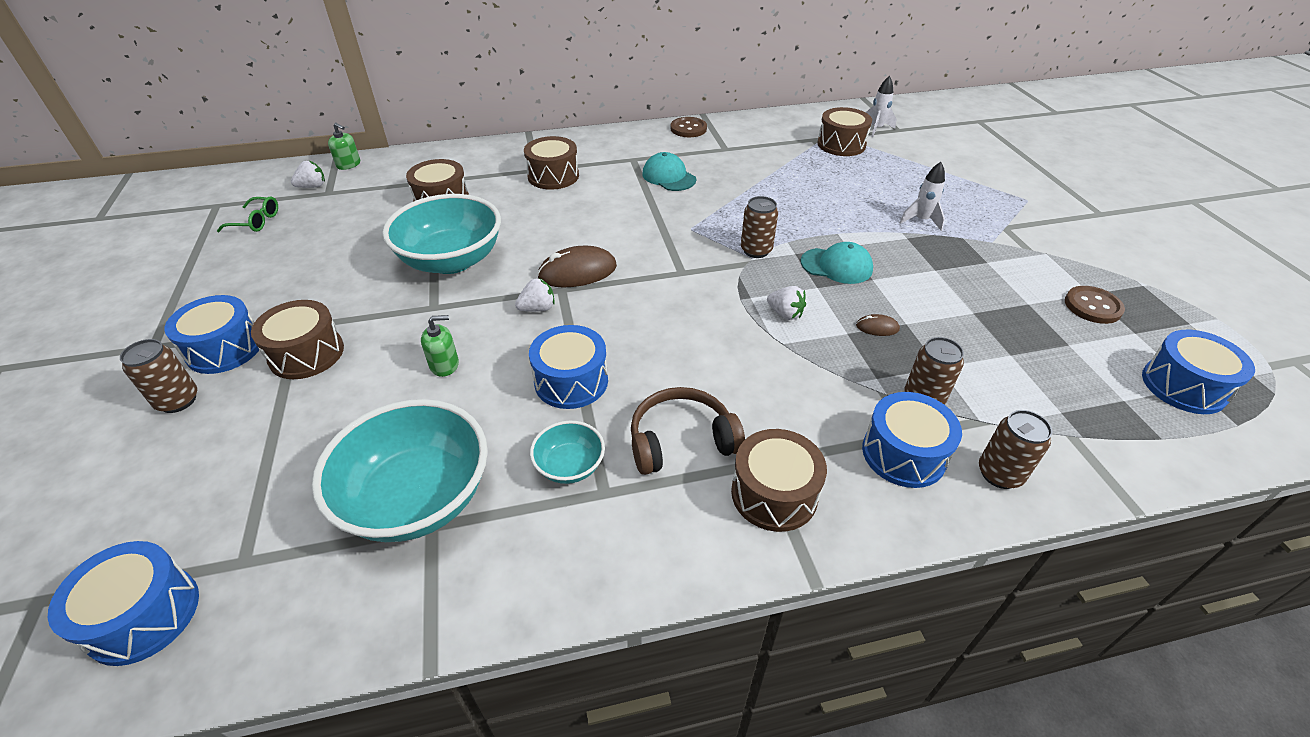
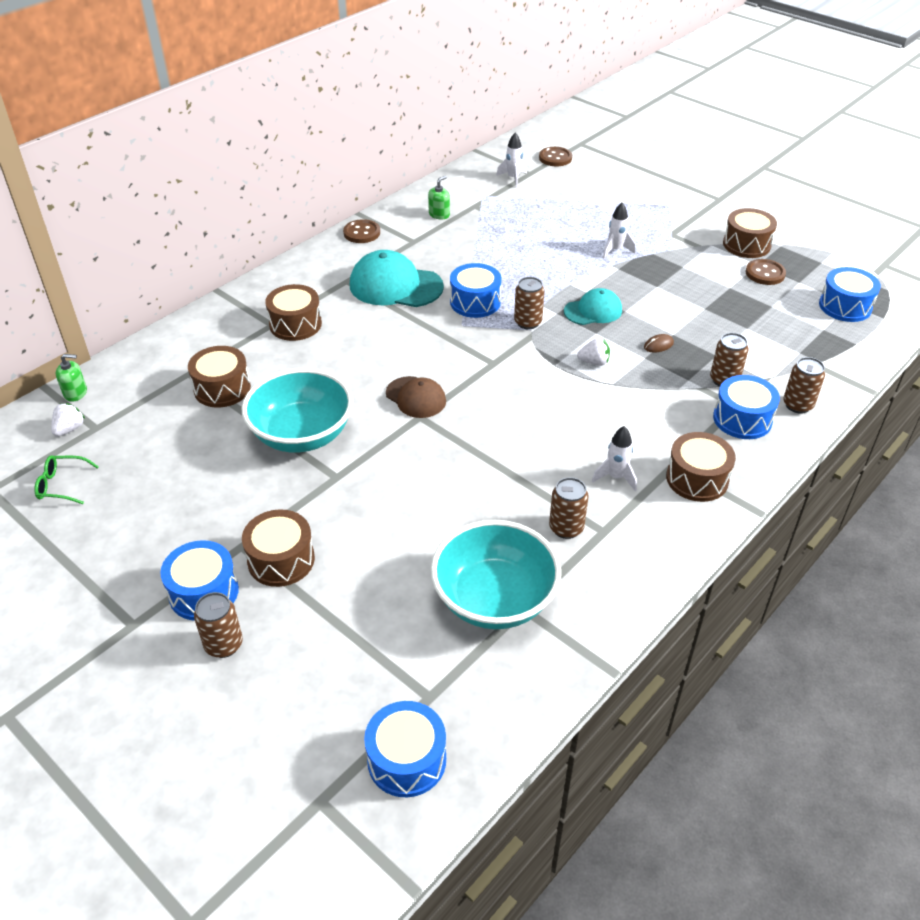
camera: 35 degrees left, 0 degrees up
green glasses [217,196,278,232] -> green glasses turned 150 degrees counterclockwise [34,455,99,504]
green soap dispenser [421,315,459,377] -> green soap dispenser moved to [428,176,450,219]
white strawberry [515,278,555,312] -> none
blue drum [529,325,608,409] -> blue drum moved to [450,263,502,318]
turquoise bowl [530,421,605,484] -> brown can [549,477,589,539]
brown mouse [537,246,617,288] -> brown cap [386,376,446,418]
brown headphones [631,387,745,475] -> white rocket [592,426,637,491]
turquoise cap [642,152,696,191] -> turquoise cap [350,250,444,307], size x1.65
brown drum [817,107,872,156] -> brown drum moved to [723,208,777,258]
none -> brown button [539,147,572,166]

